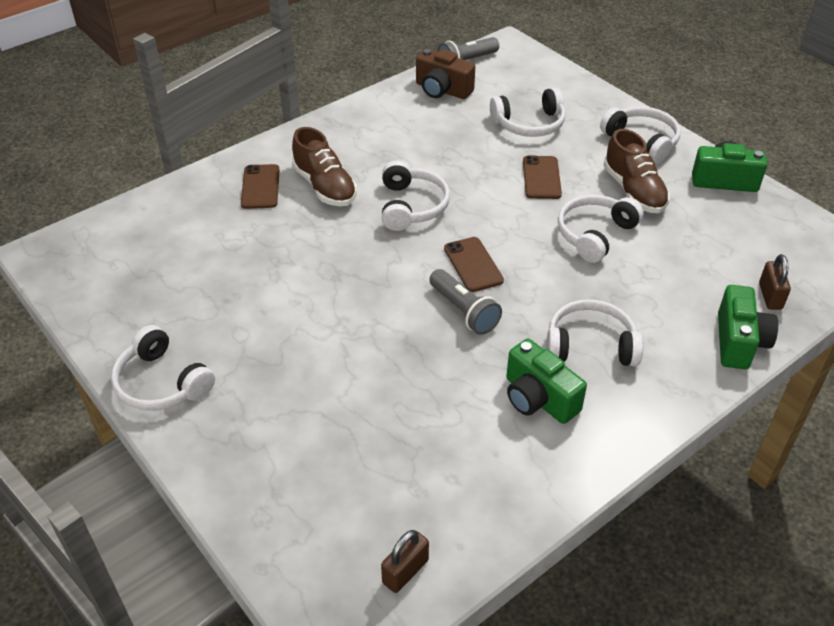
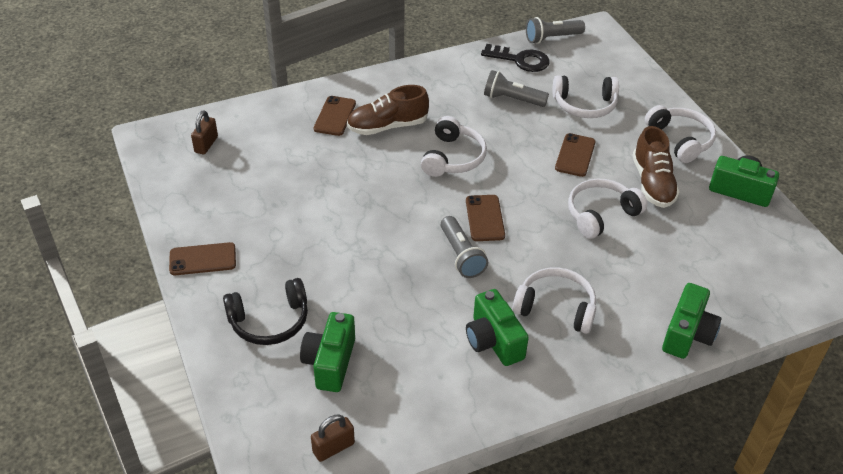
camera: 15 degrees right, 0 degrees up
white headphones [111,325,215,411] -> brown phone [169,242,236,275]
brown shoe [292,127,357,206] -> brown shoe turned 90 degrees clockwise [347,85,429,135]
brown camera [416,49,475,99] -> black key [481,44,550,72]
brown padlock [759,254,791,310] -> brown padlock moved to [191,110,218,154]
none -> black headphones [223,278,308,345]
none -> green camera [300,312,355,392]
none -> grey flashlight [484,70,549,107]

